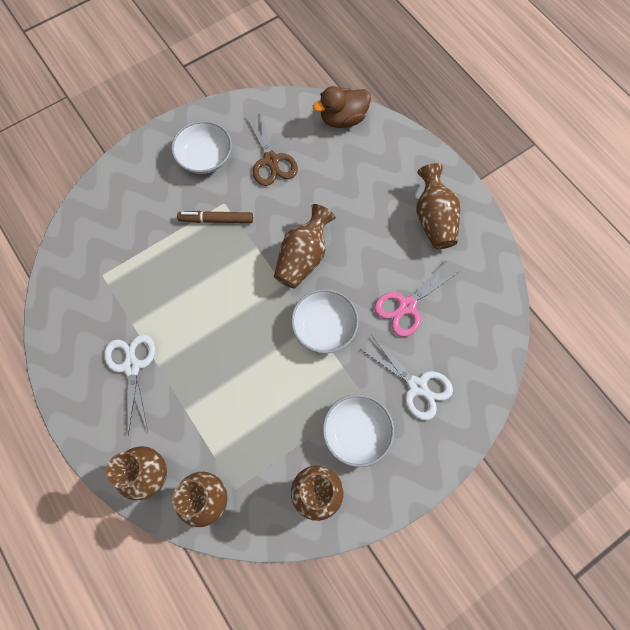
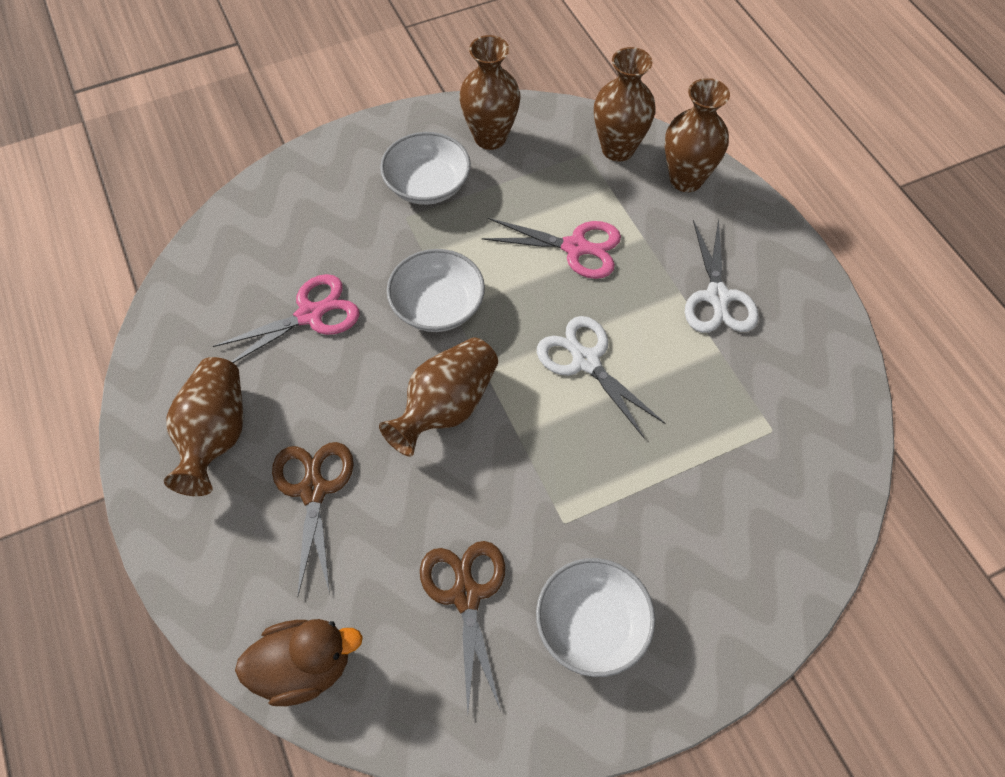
camera: 170 degrees left, 10 degrees down
brown marker [177,211,253,223] -> none
white scissors [359,335,453,420] -> white scissors moved to [537,316,666,439]
none -> brown scissors [272,442,354,596]
none -> pink scissors [482,218,621,279]

